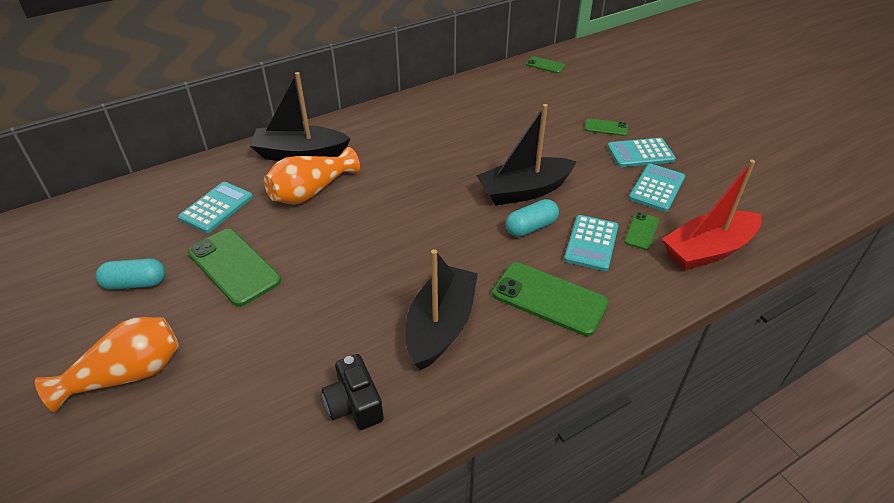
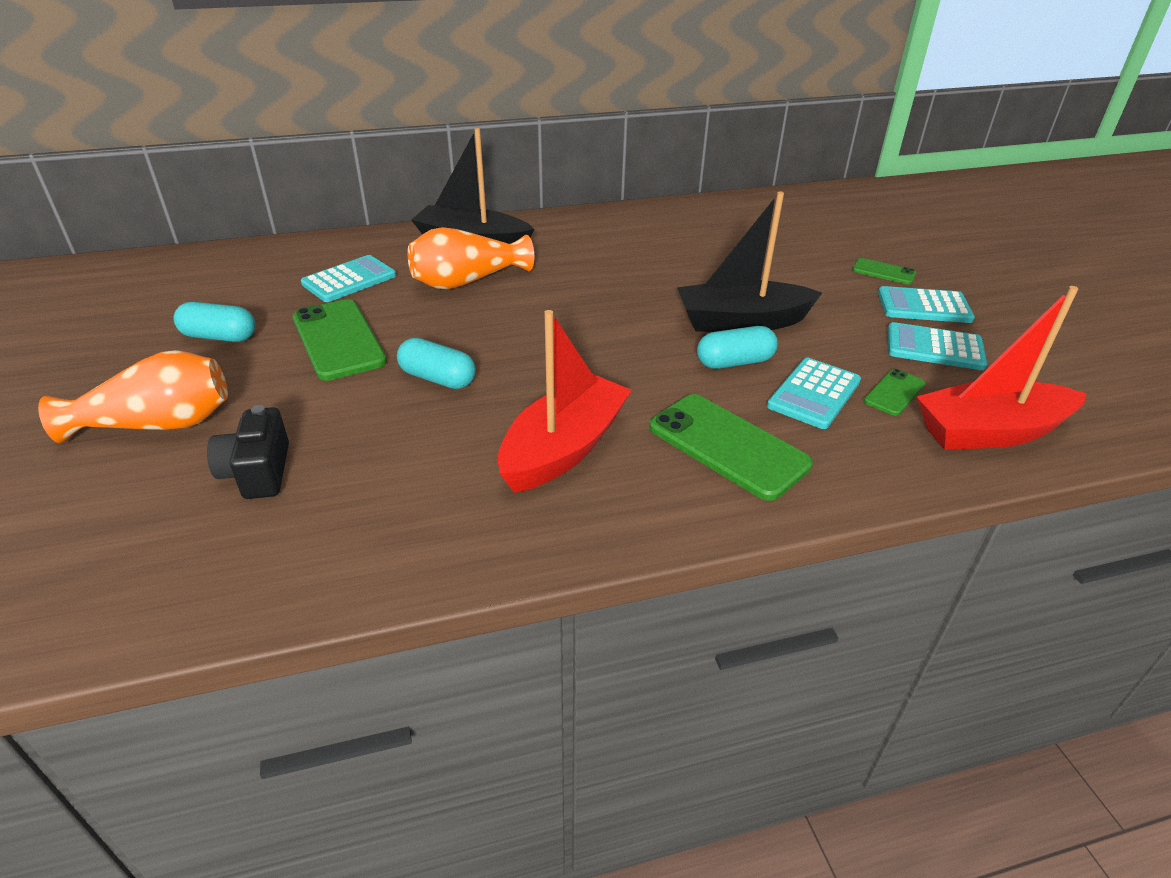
camera: 15 degrees right, 5 degrees down
black camera [322,354,384,430] -> black camera moved to [207,405,289,499]
black boat [406,249,478,370] -> red boat [498,310,632,493]
green phone [526,56,565,74] -> none
turquoise calculator [629,163,685,212] -> turquoise calculator turned 120 degrees counterclockwise [888,322,988,370]
none -> turquoise capsule [397,338,476,389]

